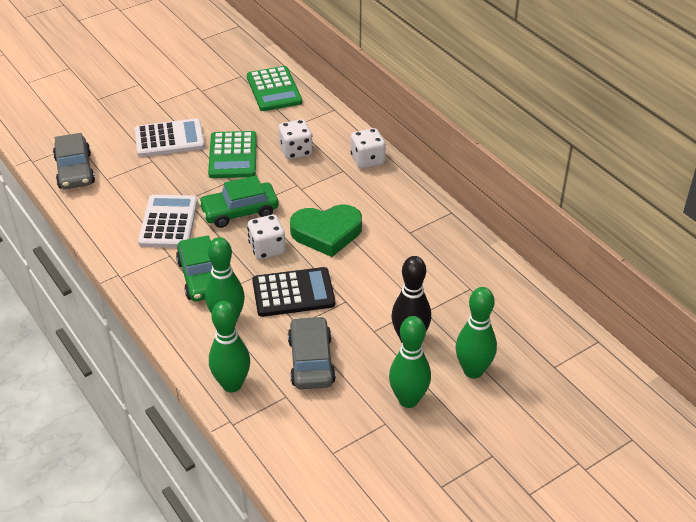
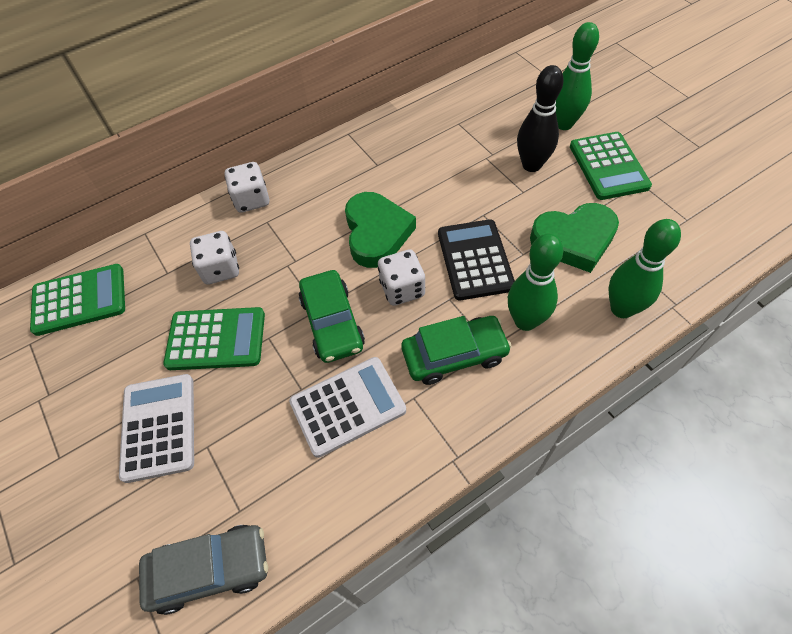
camera: 85 degrees left, 15 degrees up
white calculator [138,195,198,248] -> white calculator turned 150 degrees clockwise [289,357,406,458]
grey car [288,316,336,389] -> green heart [530,203,619,273]
green bowling pin [389,316,431,408] -> green calculator [570,132,652,200]

